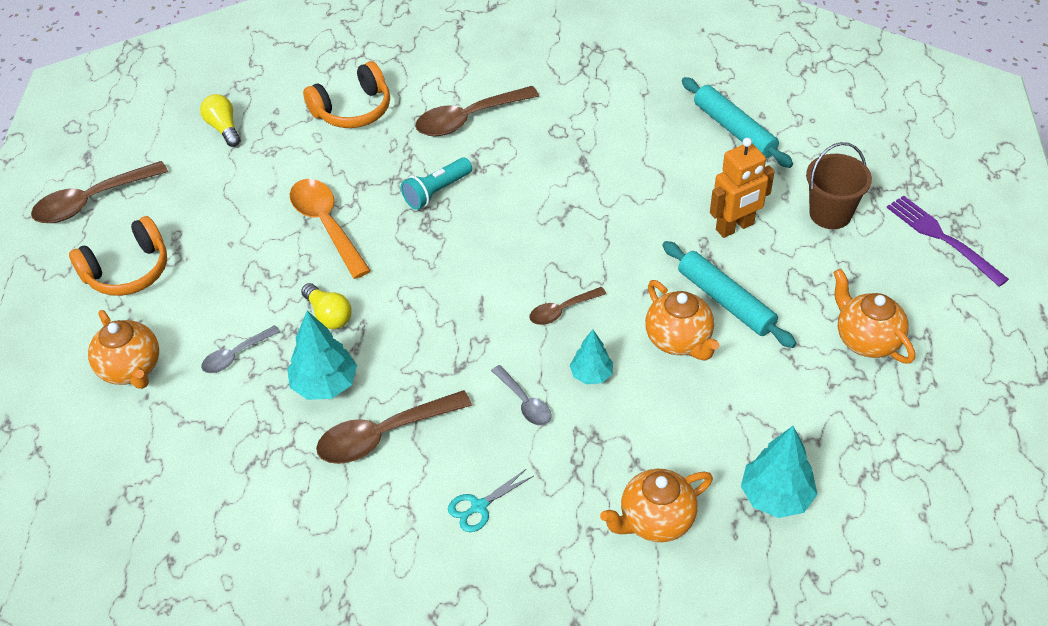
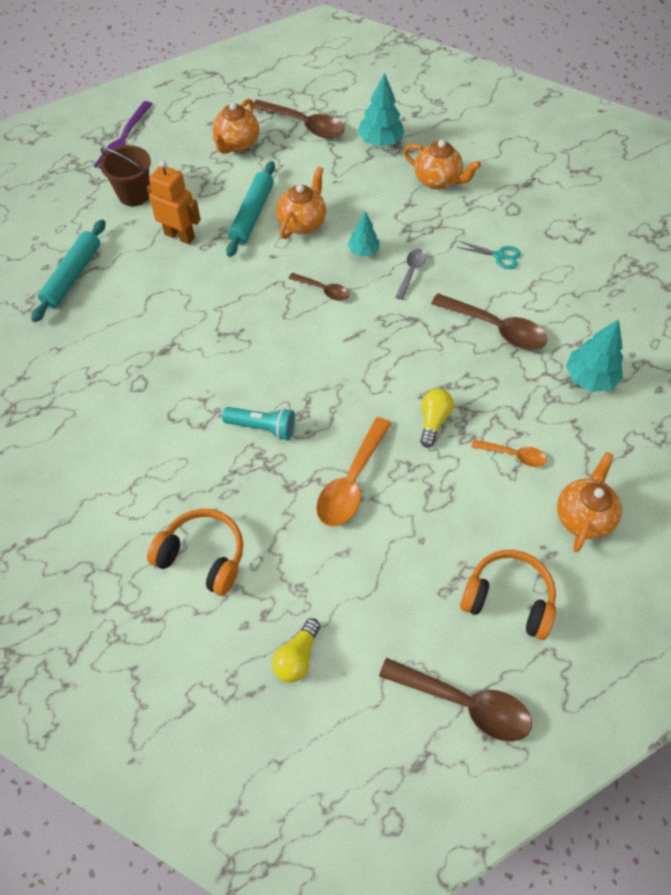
camera: 125 degrees left, 10 degrees up
grey spoon [201,325,280,373] -> orange spoon [471,439,547,467]
turquoise tree [287,311,357,400] -> turquoise tree moved to [566,319,623,392]
brown spoon [415,86,539,137] -> brown spoon moved to [253,100,345,138]

